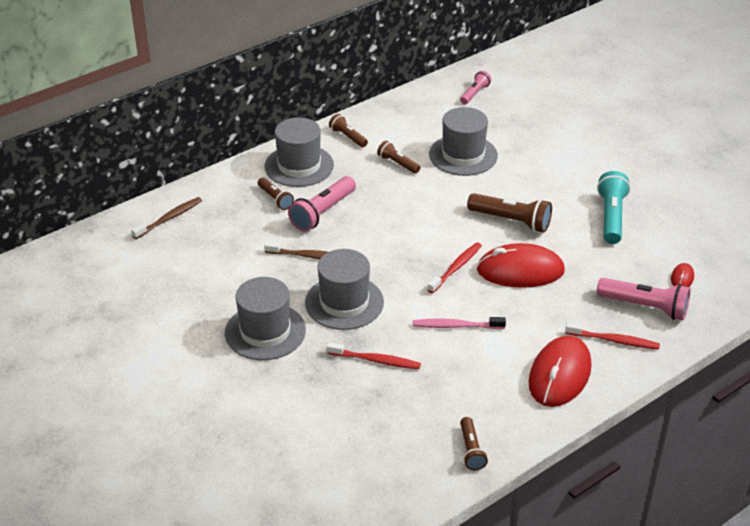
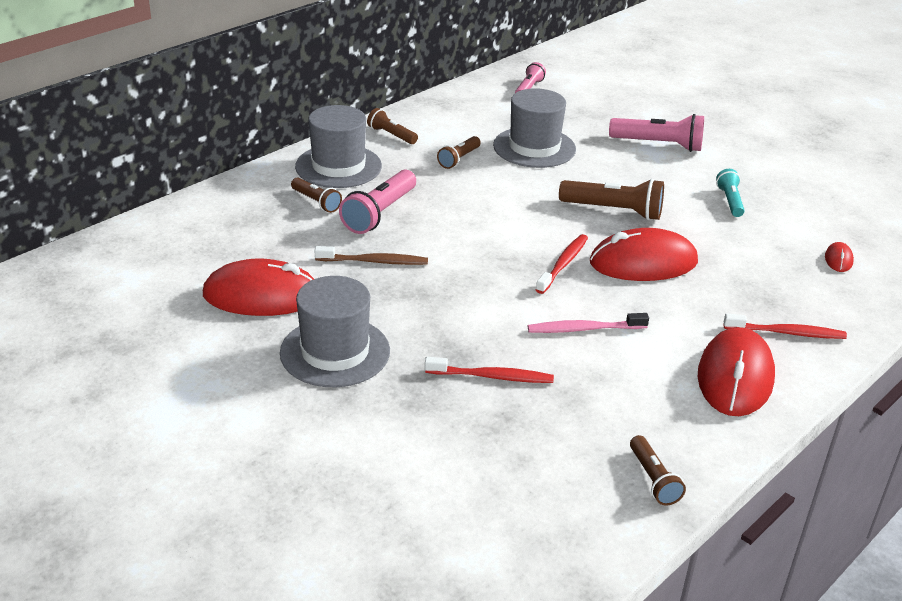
camera: 10 degrees left, 5 degrees down
brown toothbrush [131,197,202,239] -> none
grey hat [305,249,384,330] -> none
brown flashlight [377,140,421,174] -> brown flashlight turned 90 degrees counterclockwise [437,136,481,169]
turquoise flashlight [597,171,630,244] -> turquoise flashlight [716,169,745,217], size x0.60
pink flashlight [597,278,691,320] -> pink flashlight moved to [609,114,704,152]
none -> red mouse [203,259,314,316]

